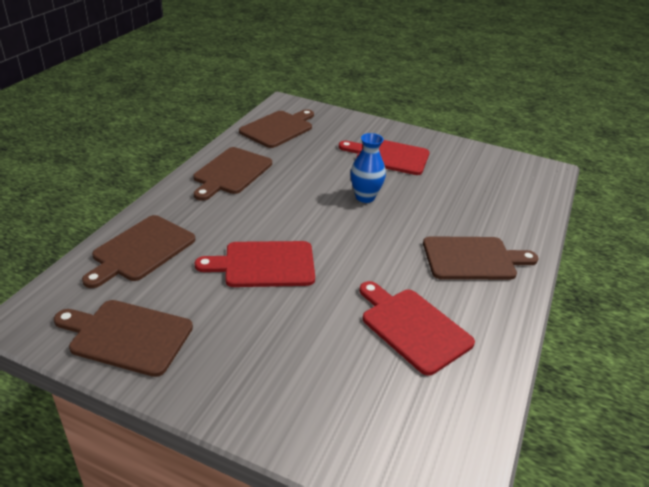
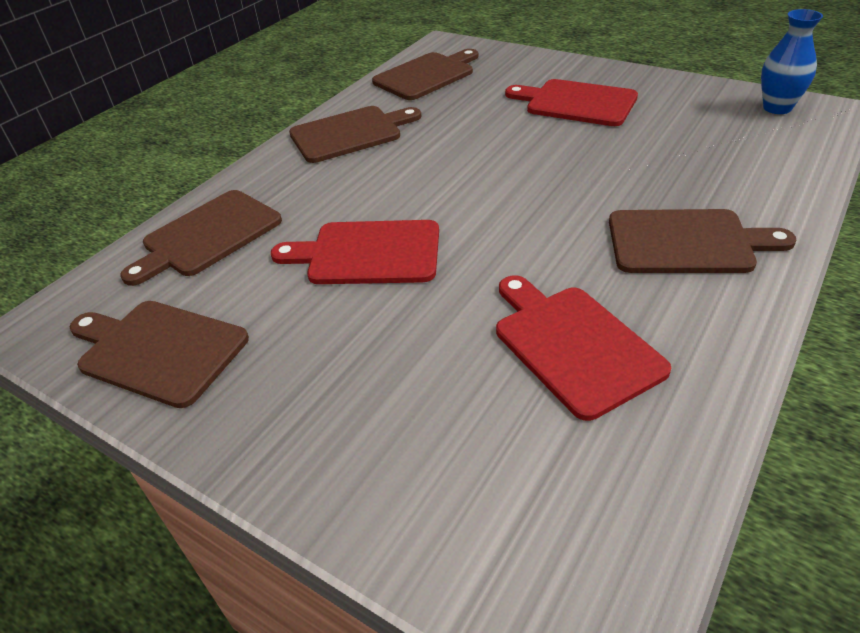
camera: 15 degrees right, 5 degrees up
brown cutting board [193,147,272,201] -> brown cutting board turned 150 degrees counterclockwise [289,106,421,163]
blue vase [350,133,386,203] -> blue vase moved to [761,9,823,114]

